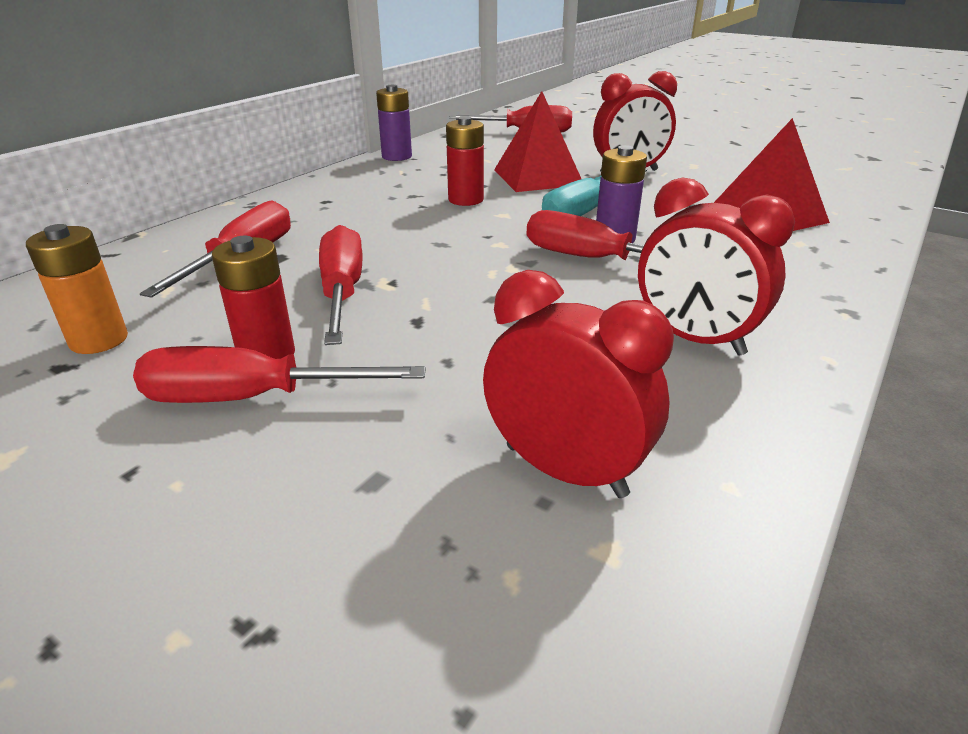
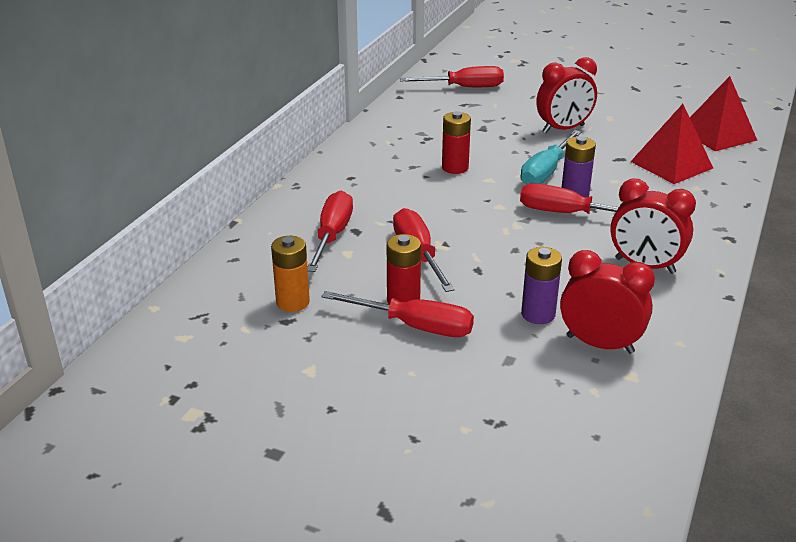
camera: 10 degrees left, 0 degrees up
red screwdriver [133,346,426,403] -> red screwdriver turned 150 degrees counterclockwise [321,291,474,337]
purple battery [376,85,412,161] -> purple battery moved to [521,247,562,324]
red pyramid [494,91,581,192] -> red pyramid moved to [690,76,757,151]

